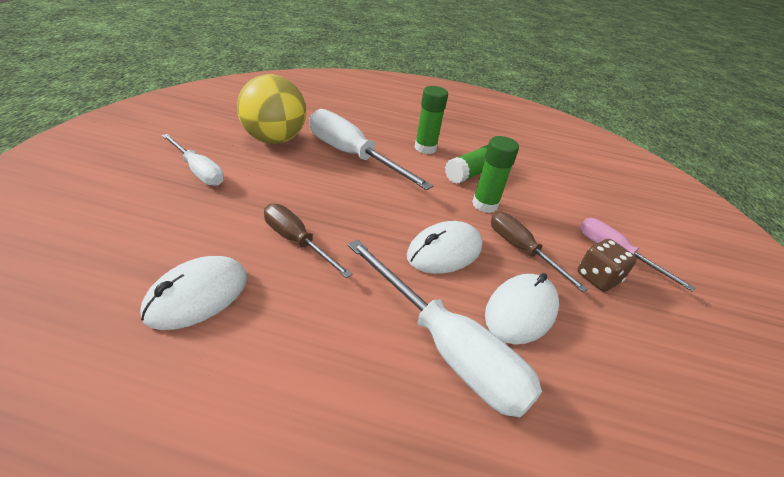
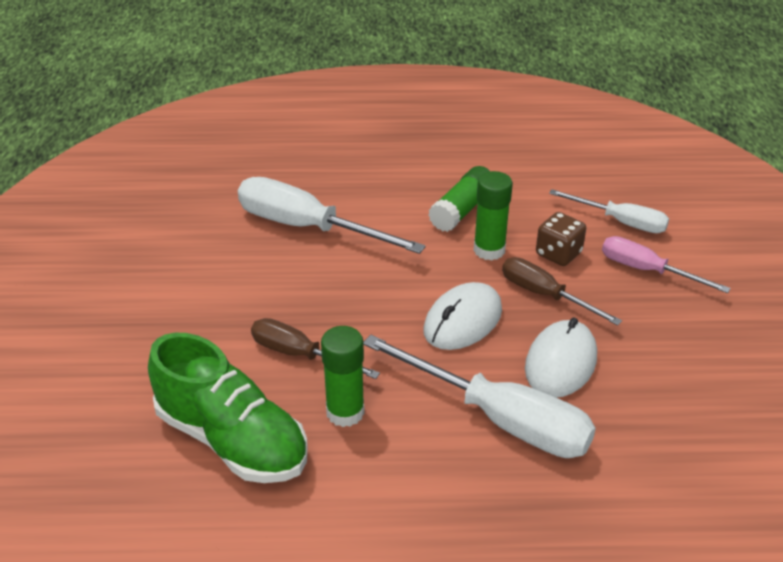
camera: 10 degrees left, 0 degrees up
white mouse [140,256,247,330] -> green shoe [148,333,308,483]
white screwdriver [162,134,224,186] -> white screwdriver moved to [549,189,669,233]
yellow ball [237,74,306,144] -> none
green glue stick [415,86,448,154] -> green glue stick moved to [321,326,365,427]
brown dice [578,239,637,292] -> brown dice moved to [536,212,586,266]

